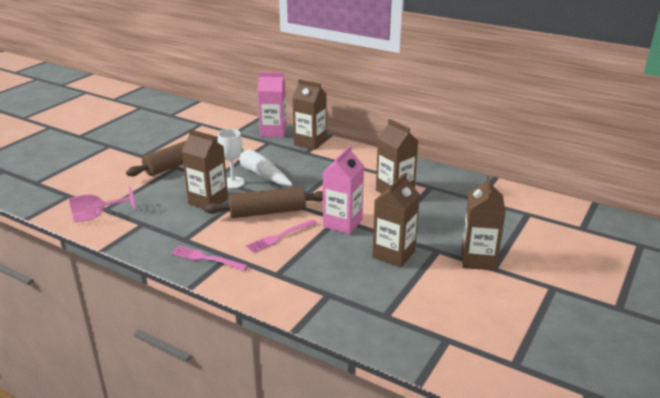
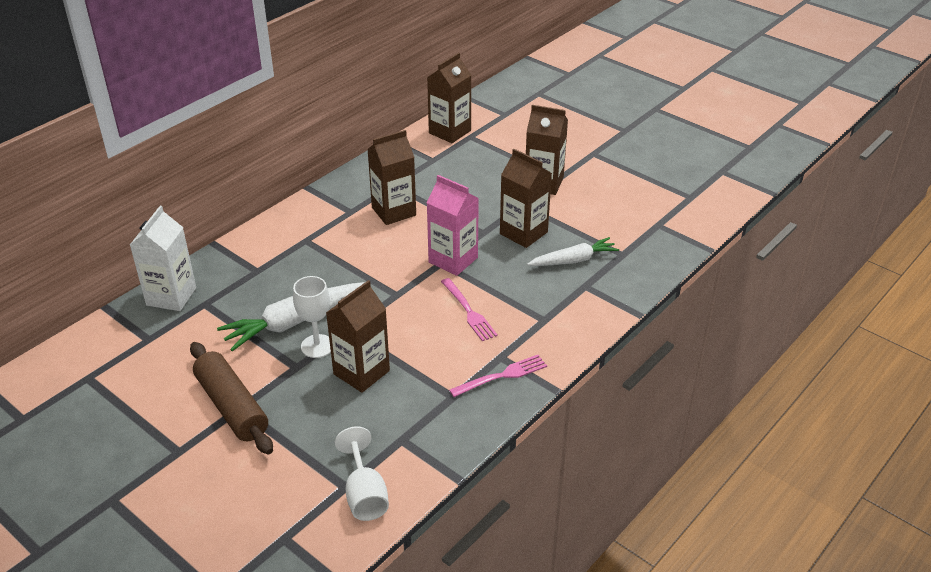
camera: 80 degrees left, 10 degrees up
pink goblet [69,186,136,222] -> white goblet [335,426,389,521]
pink fork [171,246,248,271] -> pink fork turned 150 degrees counterclockwise [449,355,547,397]
brown rolling pin [205,187,323,218] -> none
pink carton [257,72,287,138] -> white carton [130,206,196,311]
brown carton [293,79,327,150] -> brown carton moved to [427,53,471,143]
none -> white carrot [527,237,619,266]

